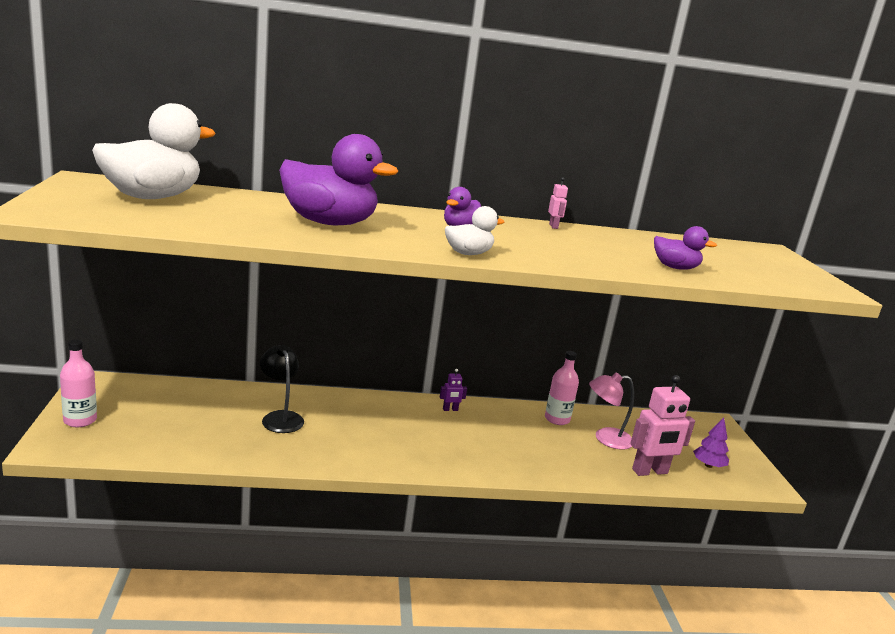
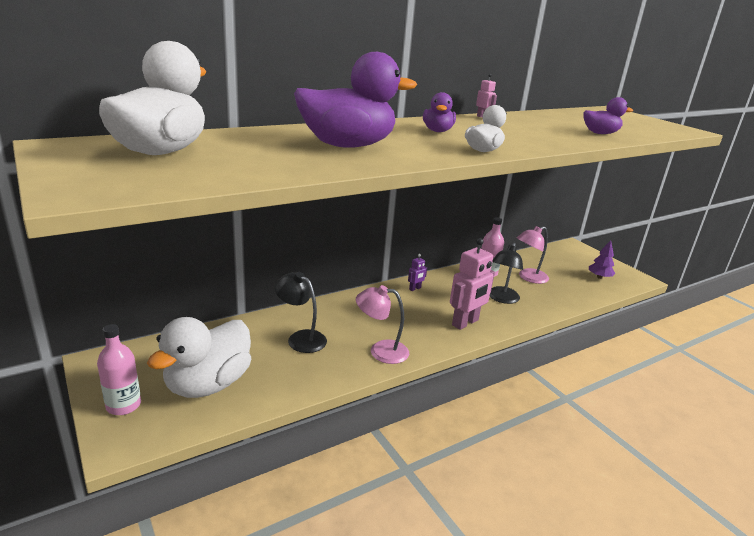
camera: 25 degrees left, 5 degrees up
pink robot [630,375,695,476] -> pink robot moved to [450,238,495,330]
none -> white duck [147,317,251,398]
none -> pink lamp [356,285,409,364]
none -> black lamp [489,243,523,304]

